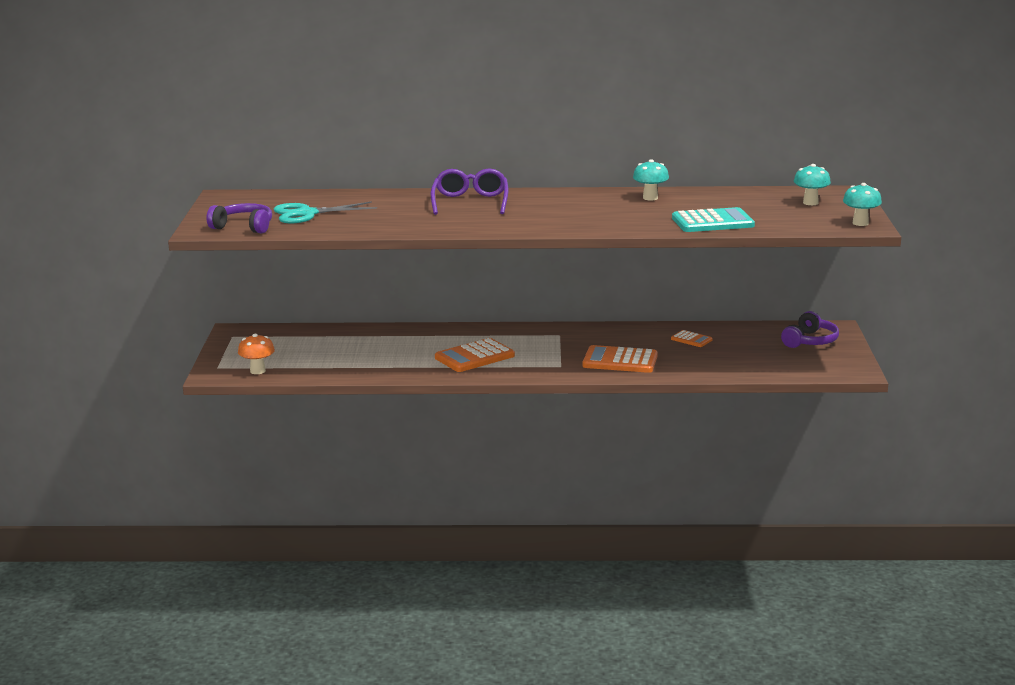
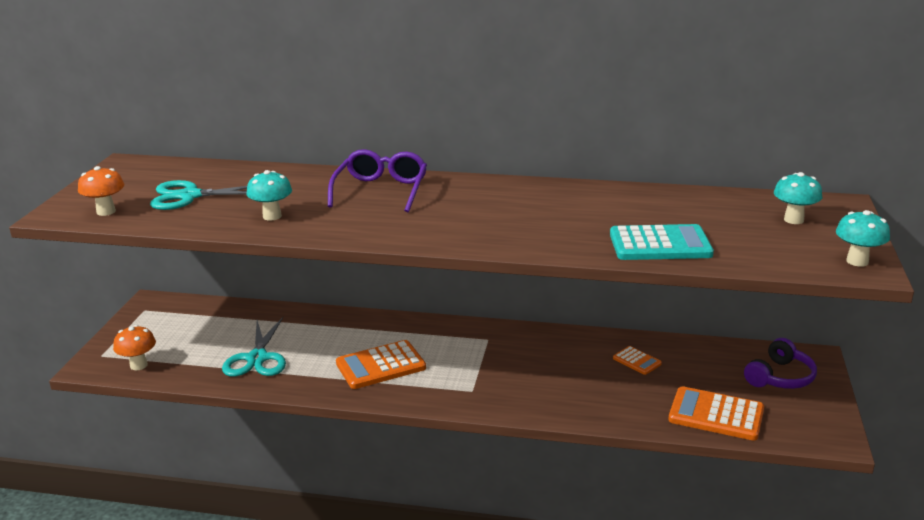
camera: 10 degrees right, 5 degrees up
purple headphones [206,203,272,233] -> orange mushroom [78,166,124,216]
orange calculator [583,345,658,373] -> orange calculator moved to [668,386,764,441]
turquoise mushroom [633,159,669,200] -> turquoise mushroom moved to [246,170,292,221]
none -> turquoise scissors [222,317,286,377]

